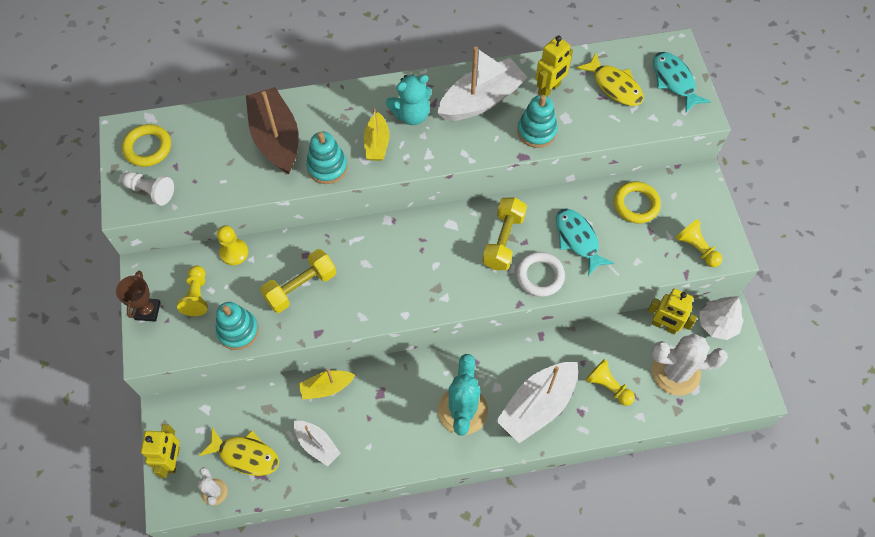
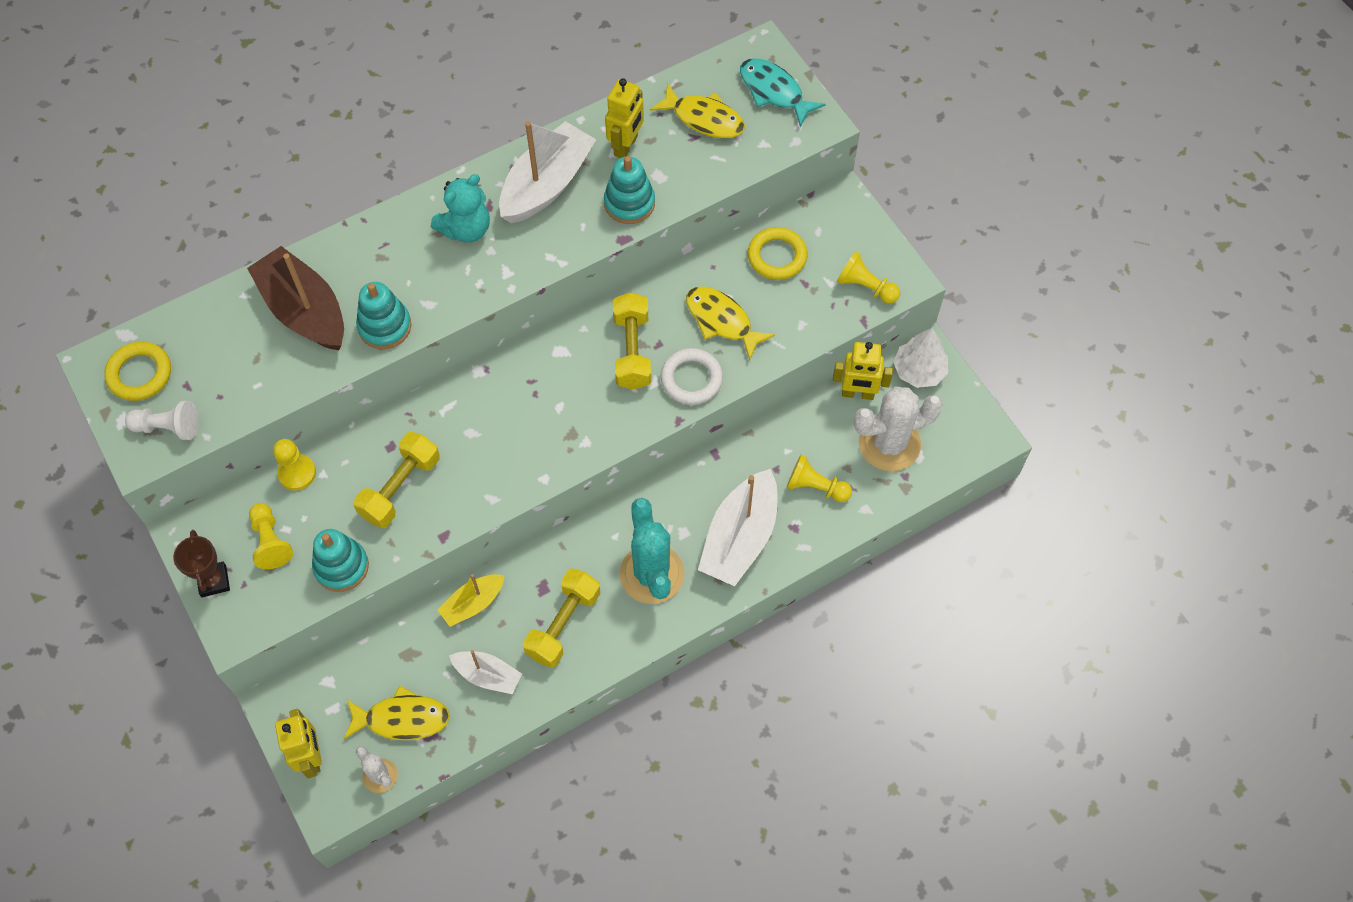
camera: 20 degrees left, 0 degrees up
yellow boat [364,108,389,161] -> none
turquoise fish [556,208,614,276] -> yellow fish [686,287,775,360]
none -> yellow dumbbell [523,568,600,668]

